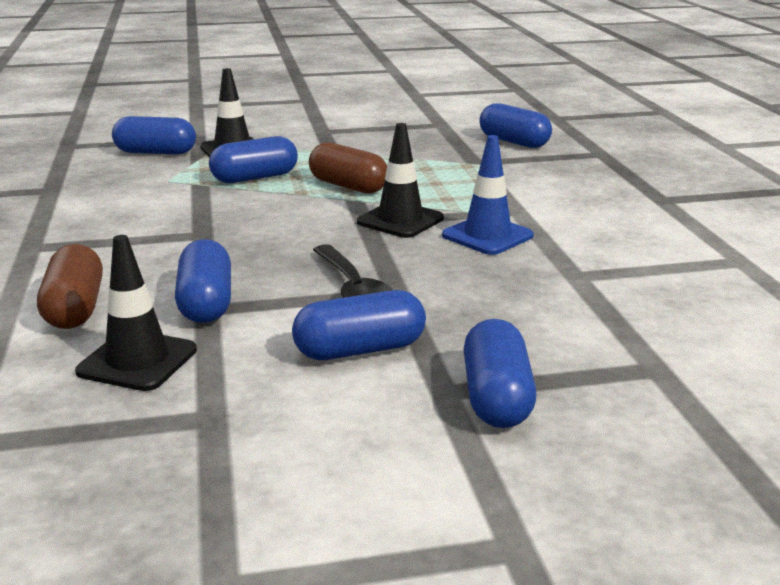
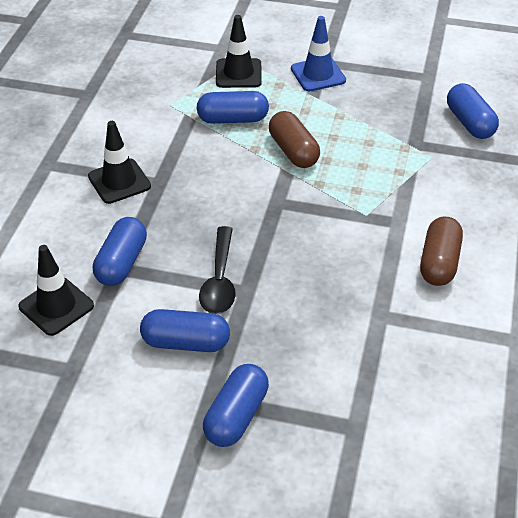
camera: 25 degrees right, 20 degrees up
brown capsule [37,244,103,329] -> brown capsule moved to [420,217,463,286]
blue capsule [112,116,196,155] -> none
black traffic cone [357,123,444,238] -> black traffic cone moved to [88,121,151,204]
blue traffic cone [442,135,534,255] -> blue traffic cone moved to [291,16,346,91]

